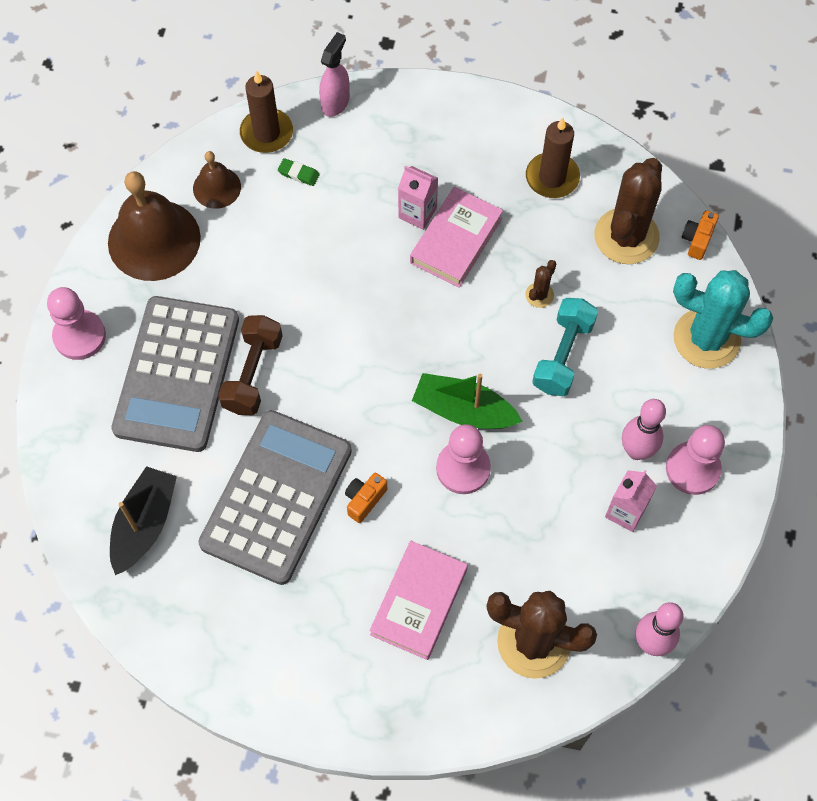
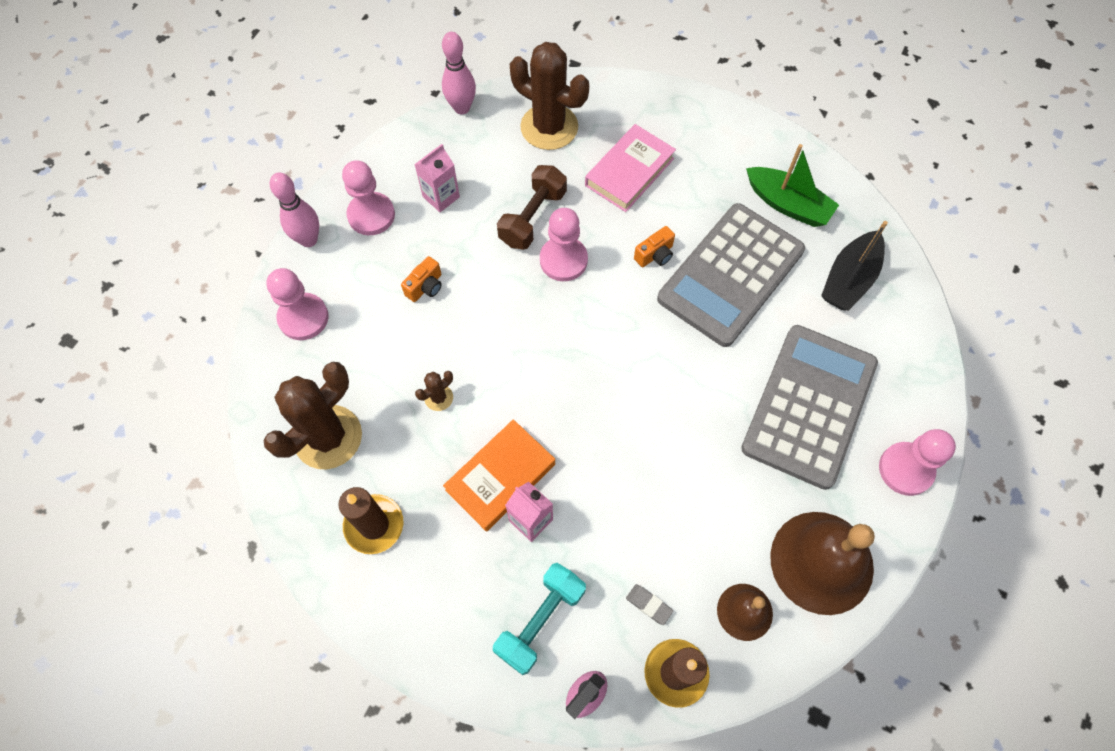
camera: 165 degrees left, 0 degrees up
brown dumbbell [218,315,283,415] -> brown dumbbell moved to [497,165,567,250]
green eraser [278,158,320,186] -> grey eraser [626,584,673,625]
pink book [410,187,503,288] -> orange book [443,419,555,532]
green boat [412,373,523,429] -> green boat moved to [746,144,839,227]
turquoise dumbbell [532,298,598,396] -> turquoise dumbbell moved to [493,563,586,675]
pink bowling pin [622,399,666,460] -> pink bowling pin moved to [270,173,319,247]
turquoise cactus [673,270,773,369] -> pink pawn [266,268,328,340]
orange camera [682,210,719,260] -> orange camera moved to [401,256,442,302]

